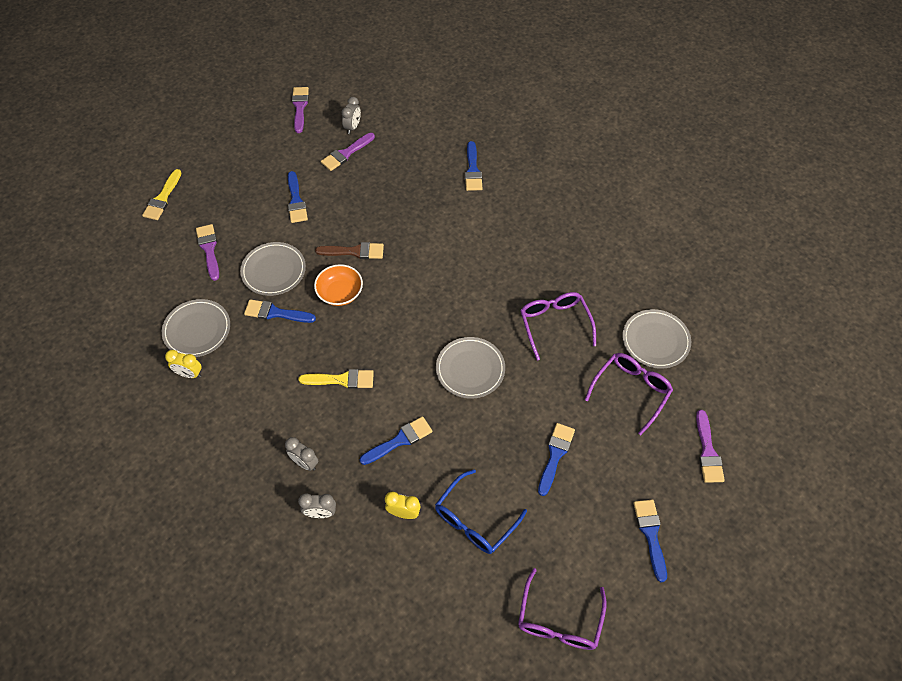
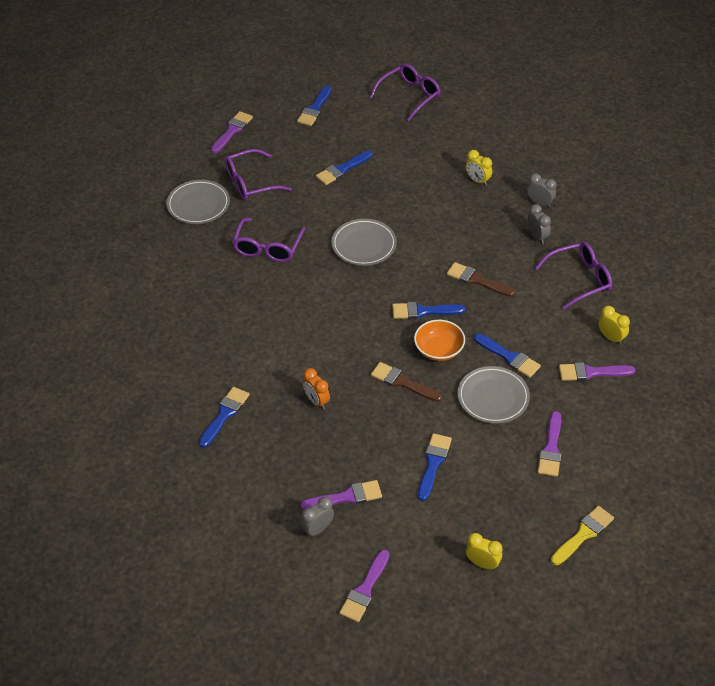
camera: 150 degrees left, 10 degrees down
grey plate [162,299,230,357] -> purple brush [559,362,636,381]
yellow brush [299,369,374,389] -> brown brush [447,262,515,297]
blue brush [360,416,432,465] -> blue brush moved to [392,302,465,319]
blue glasses [435,469,527,554] -> none
none -> orange clock [303,368,330,409]
none -> yellow clock [466,533,502,570]
none -> purple glasses [535,242,612,309]

